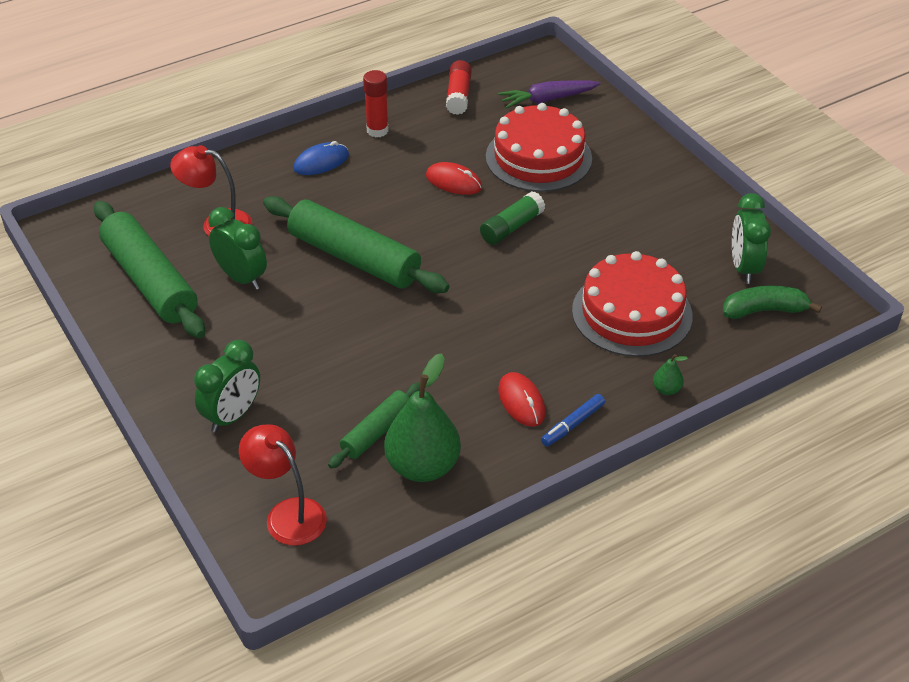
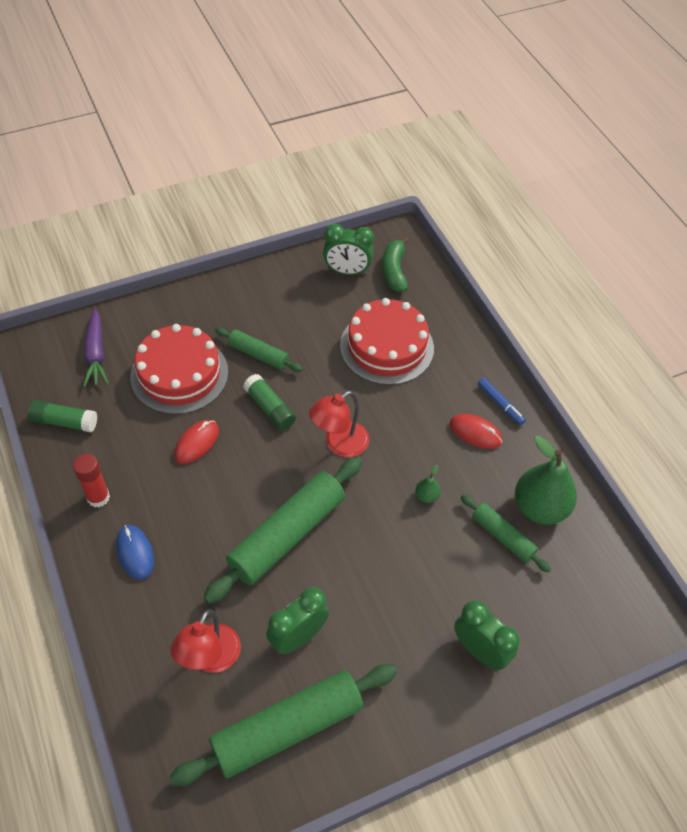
camera: 85 degrees left, 10 degrees up
red lamp [239,424,327,546] -> red lamp moved to [309,391,369,457]
red glue stick [446,60,472,115] -> green glue stick [28,400,97,432]
red mouse [498,372,545,427] -> red mouse turned 45 degrees clockwise [449,414,503,449]
green pear [653,354,688,395] -> green pear moved to [415,465,441,503]
none -> green rolling pin [215,328,303,372]

